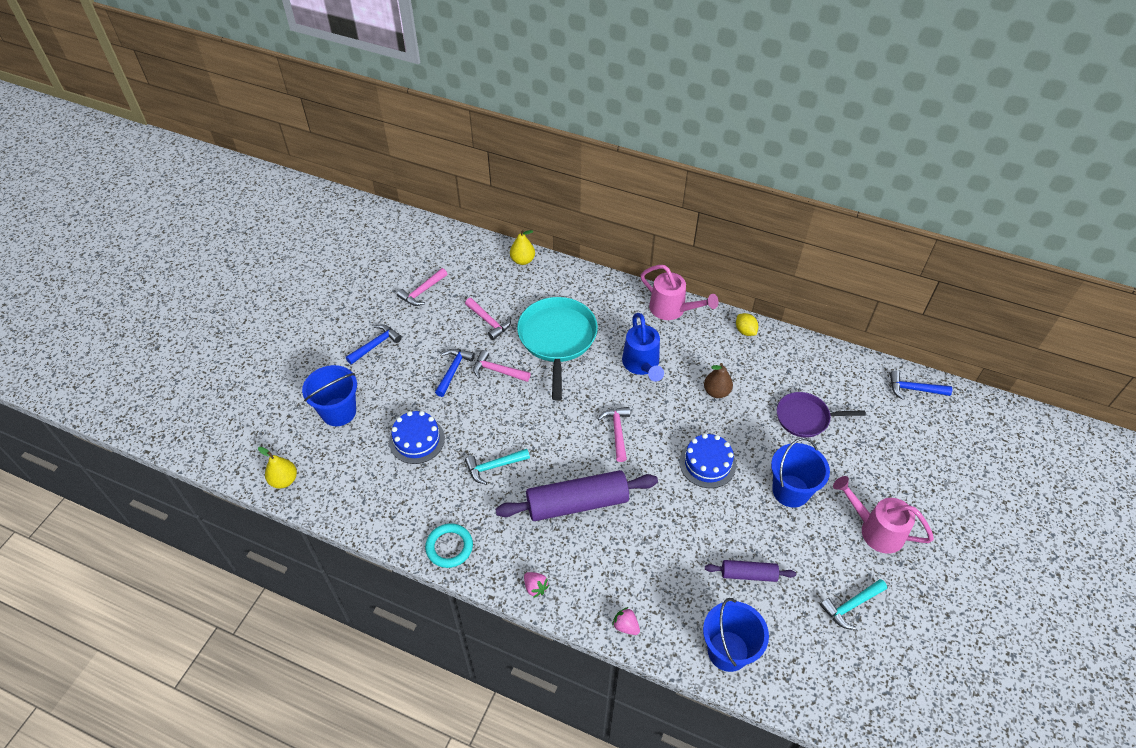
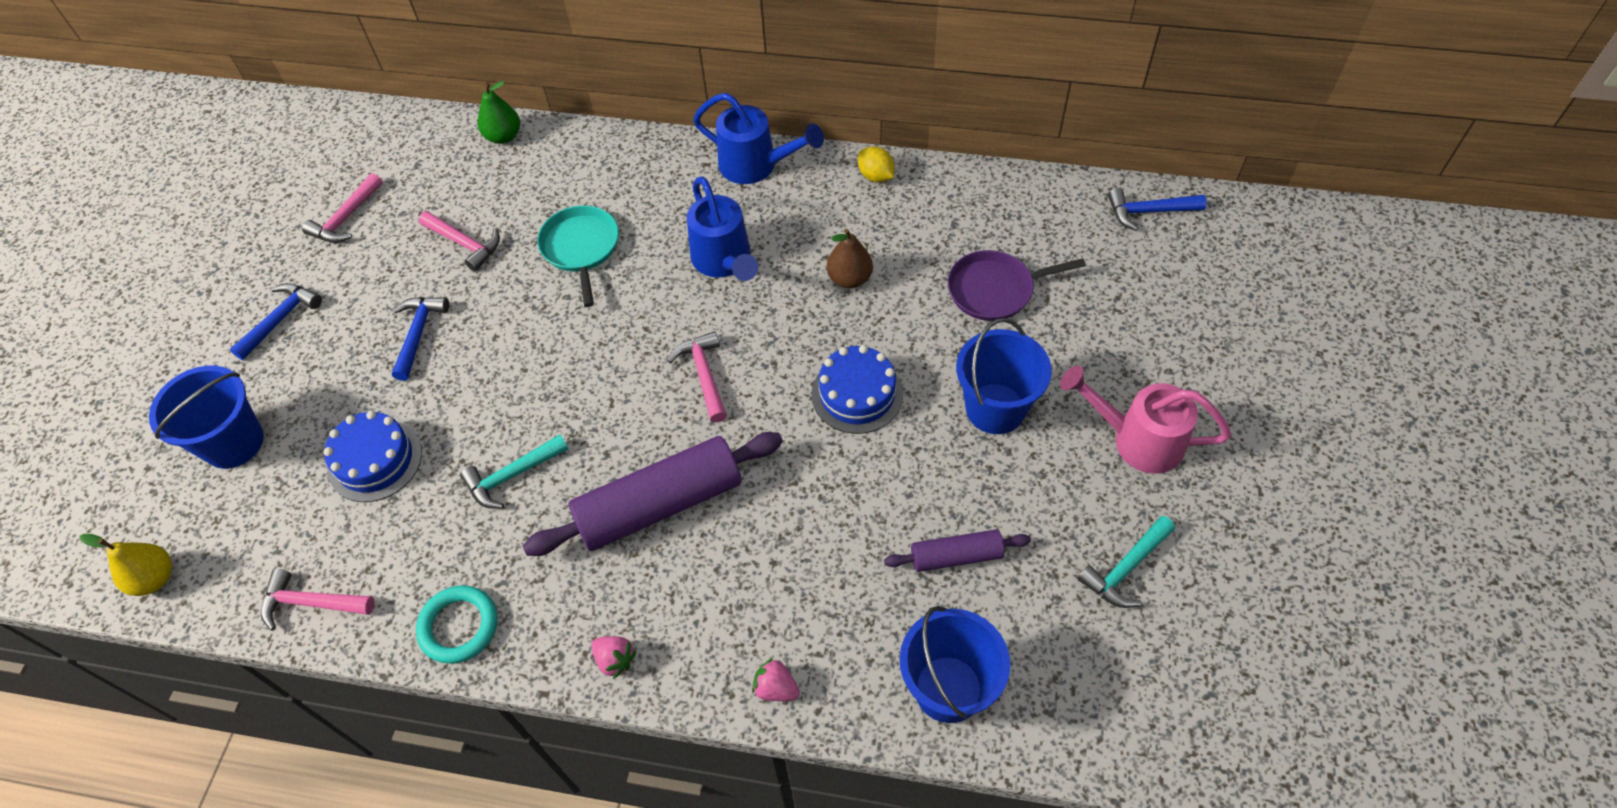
camera: 10 degrees left, 5 degrees up
pink hammer [473,350,531,382] -> pink hammer moved to [261,569,374,631]
yellow pear [510,229,535,265] -> green pear [478,81,520,144]
turquoise pan [517,297,598,400] -> turquoise pan [537,205,619,307], size x0.62
pink watering can [640,265,719,320] -> blue watering can [693,93,824,184]

